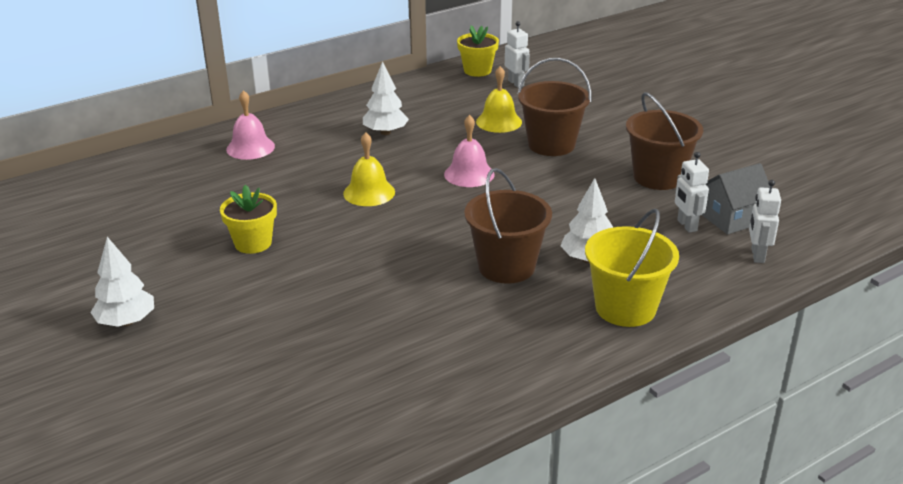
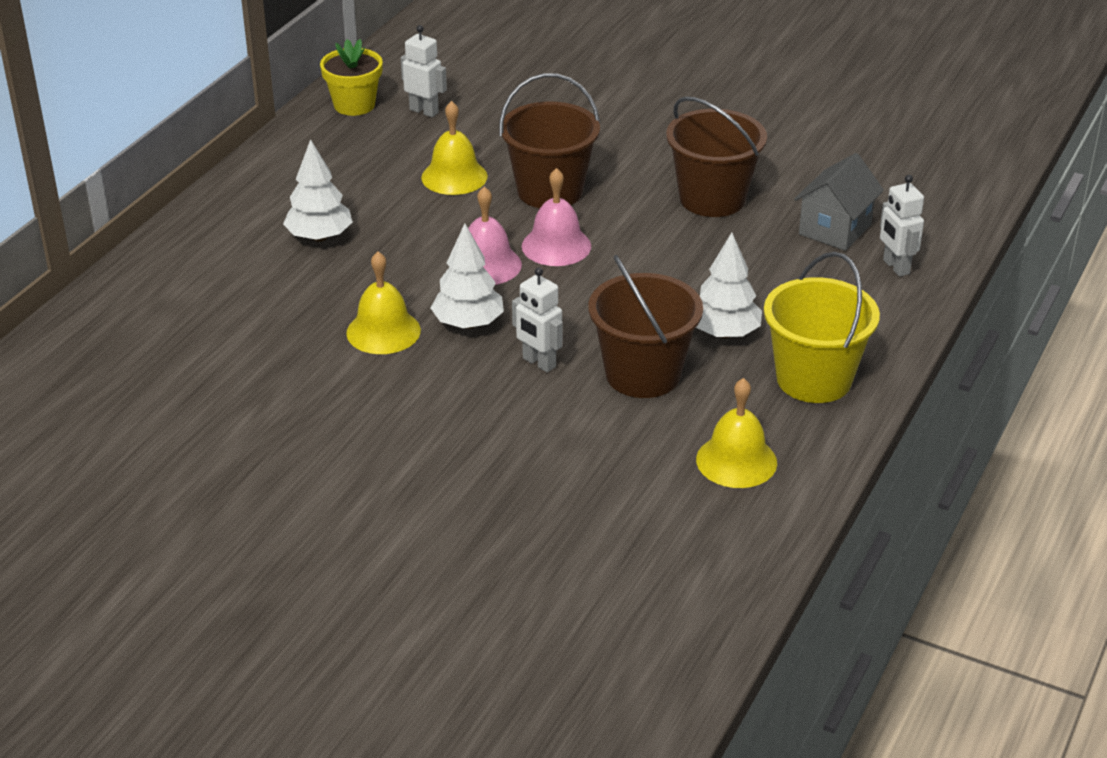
camera: 30 degrees left, 5 degrees up
white tree [90,237,154,327] -> white tree moved to [431,223,504,329]
yellow flower pot [220,185,277,254] -> none
pink bell [226,90,275,160] -> pink bell moved to [522,168,591,266]
white robot [675,152,709,233] -> white robot moved to [512,267,563,372]
none -> yellow bell [696,378,777,488]

